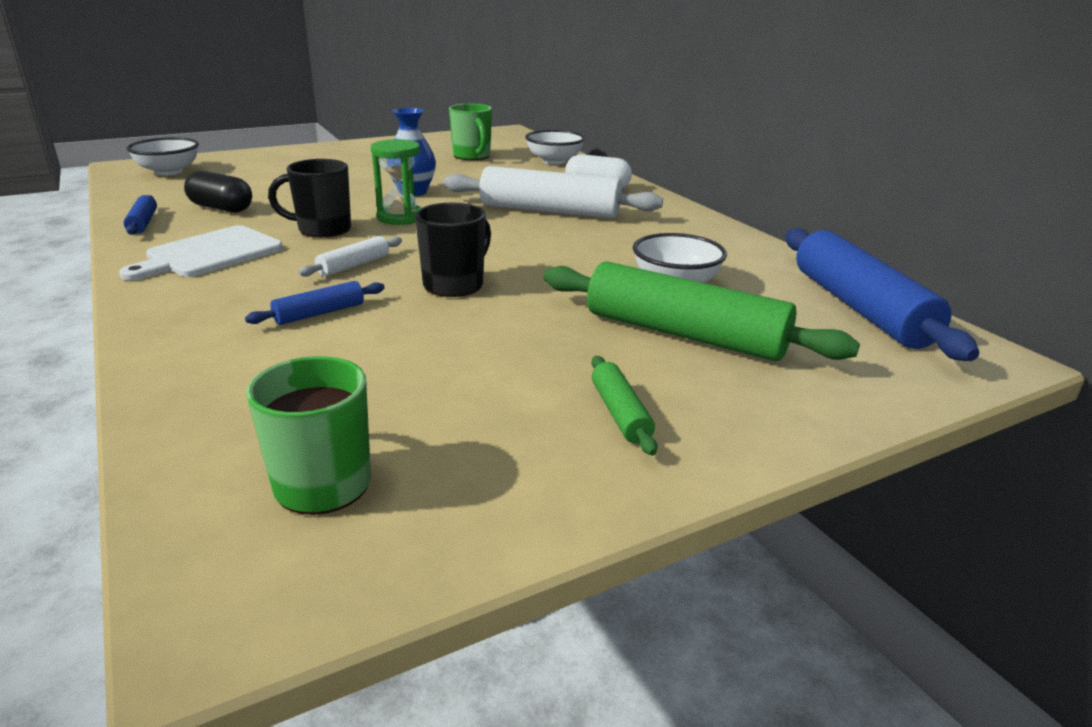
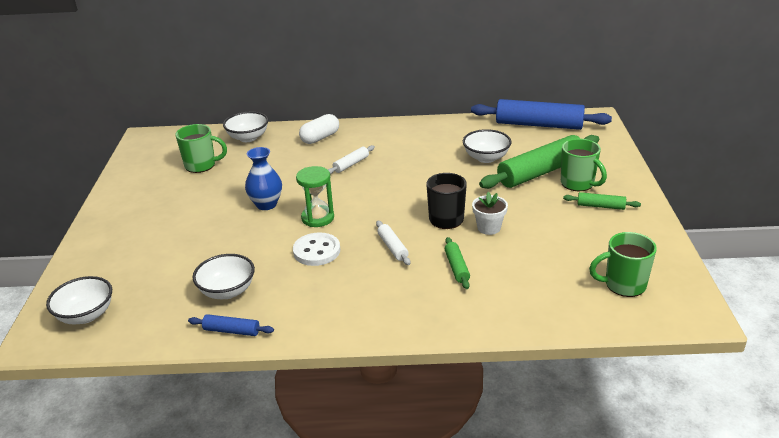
camera: 60 degrees left, 5 degrees up
white cutting board [119,225,283,281] -> none
black capsule [184,171,252,212] -> white bowl [193,254,255,299]
blue rolling pin [245,281,385,325] -> green rolling pin [445,237,470,289]
black mug [268,159,351,238] -> white button [293,232,340,266]
white rolling pin [443,166,663,219] -> white rolling pin [328,145,375,174], size x0.46
none -> white flower pot [472,192,508,235]
none -> green mug [561,139,607,191]

